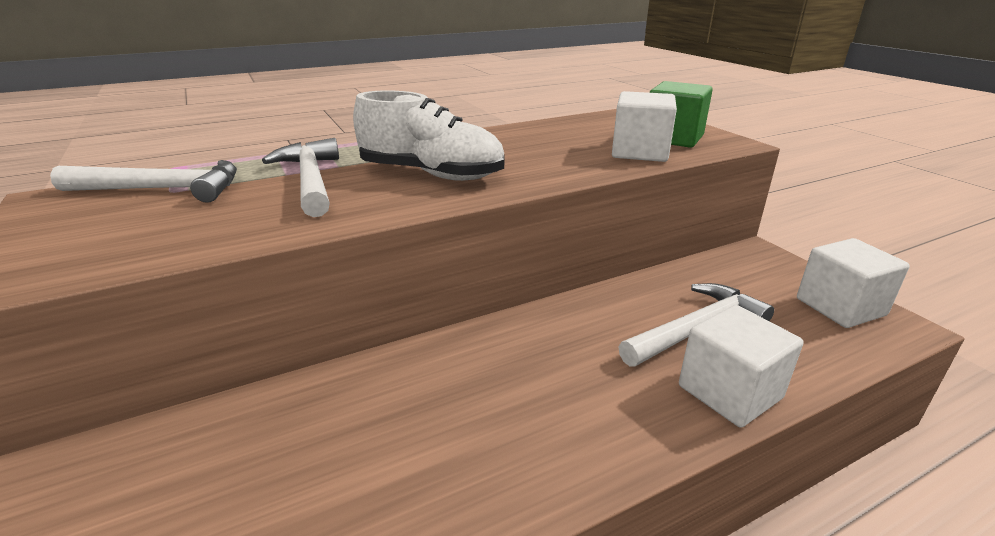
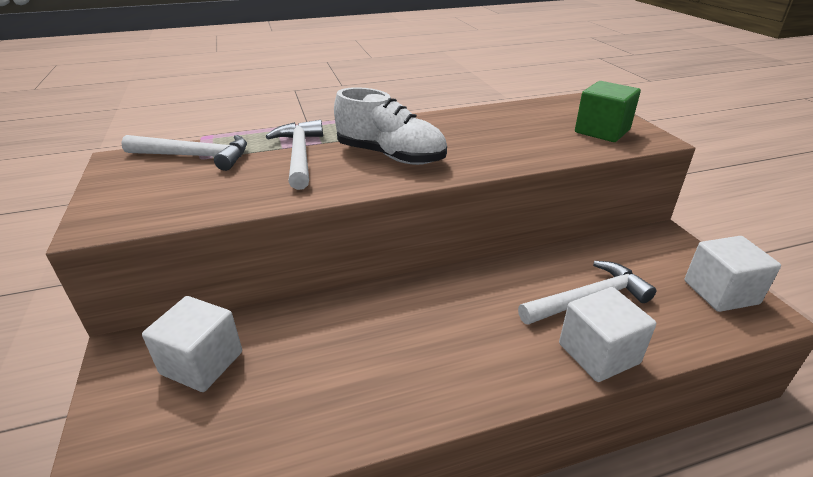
camera: 10 degrees right, 5 degrees up
white cube [612,91,677,162] -> white cube moved to [142,296,242,392]

